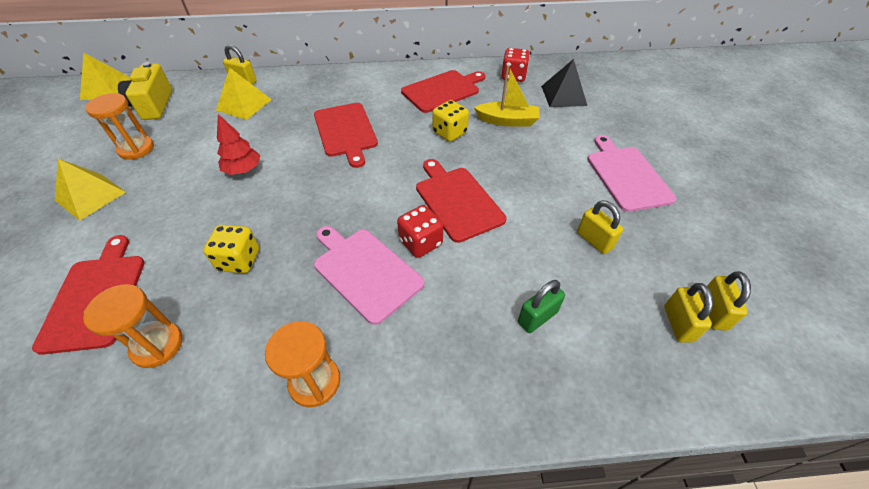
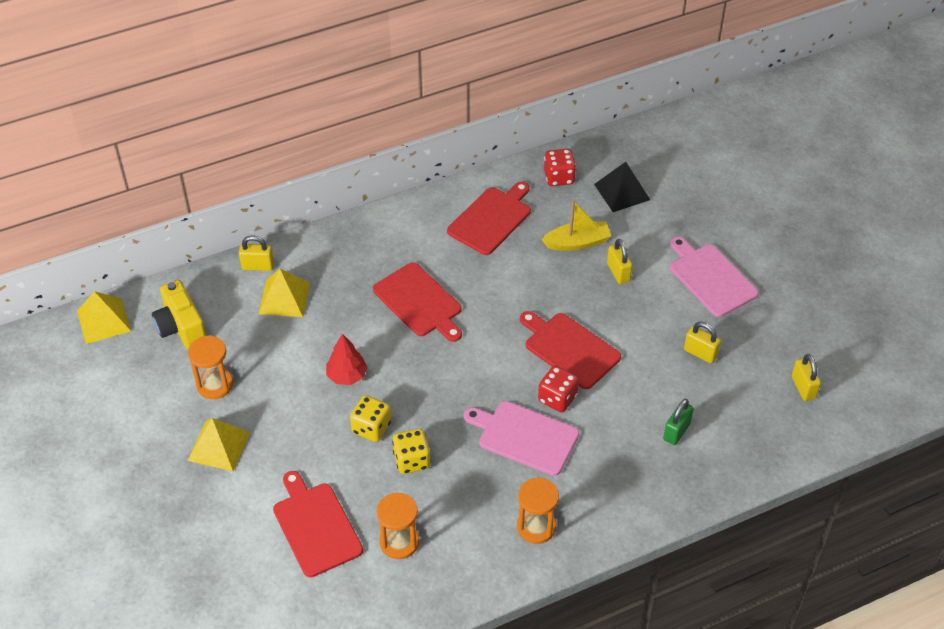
camera: 20 degrees left, 0 degrees up
yellow dice [432,100,469,142] -> yellow dice moved to [350,395,391,442]
yellow padlock [664,283,713,342] -> yellow padlock moved to [607,239,633,284]

